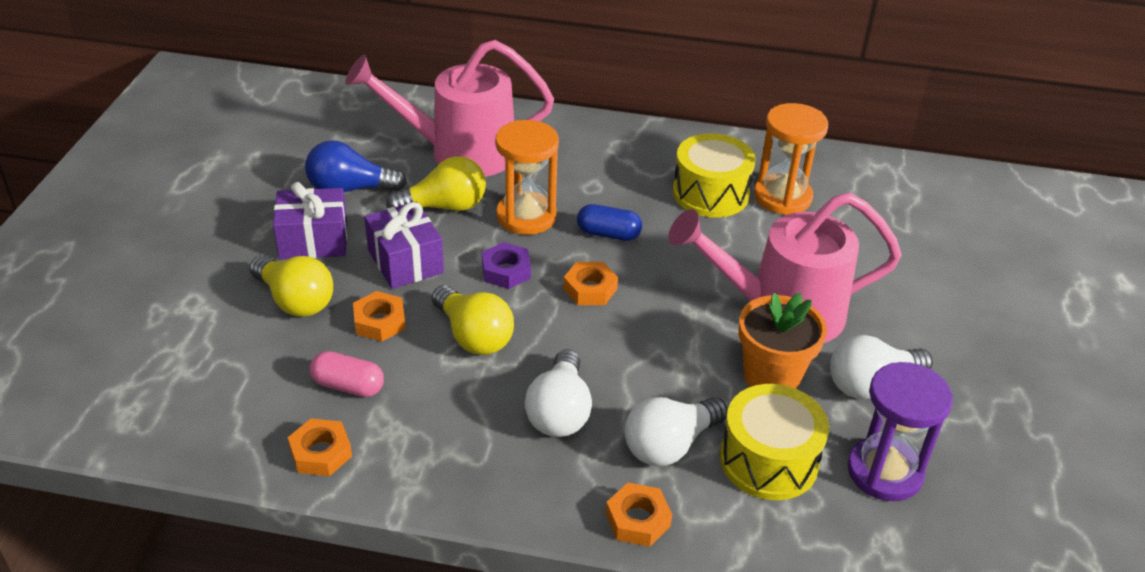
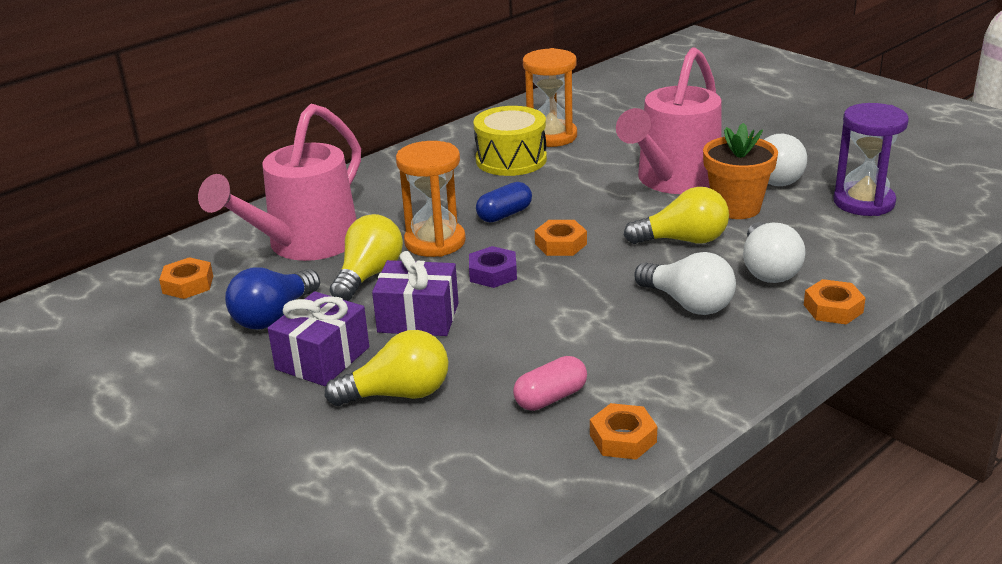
camera: 50 degrees left, 10 degrees down
orange nut [353,291,406,342] -> orange nut moved to [159,257,213,299]
yellow light bulb [432,285,514,355] -> yellow light bulb moved to [624,187,729,244]
yellow drum [720,384,829,500] -> none

